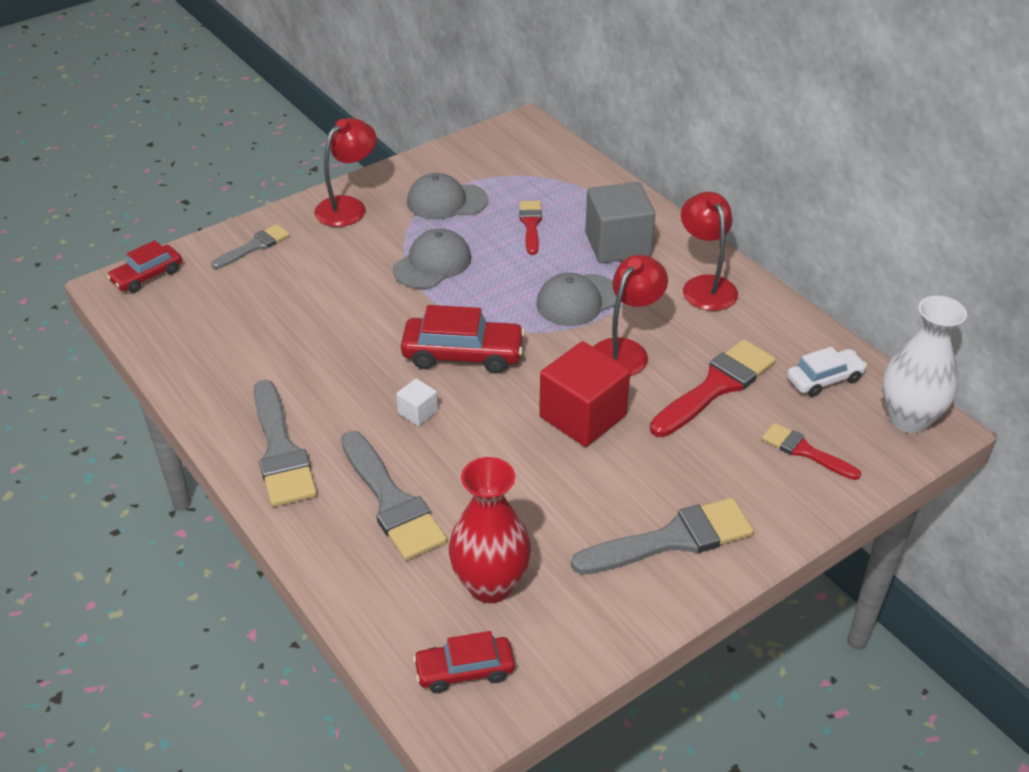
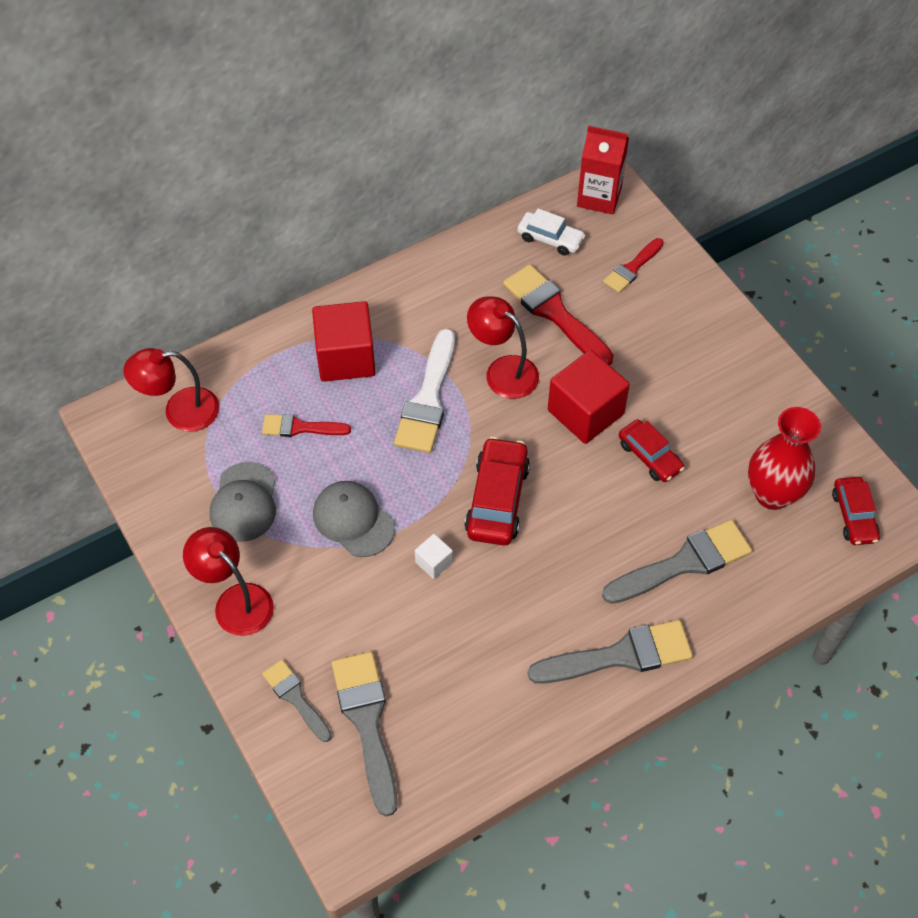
camera: 85 degrees left, 15 degrees up
red car [107,240,182,293] -> red car moved to [619,419,684,482]
white cube [396,379,438,426] -> white cube moved to [415,534,453,579]
grey cap [536,273,617,326] -> white brush [394,329,455,453]
grey brush [571,498,754,575] -> grey brush moved to [332,652,398,817]
grey cube [585,182,655,263] -> red cube [312,301,376,382]
red lamp [681,192,738,311] -> red lamp moved to [123,348,219,432]
white car [787,347,867,397] -> white car turned 135 degrees clockwise [517,208,586,256]
white vase [882,296,967,433] -> red carton [577,126,629,215]

